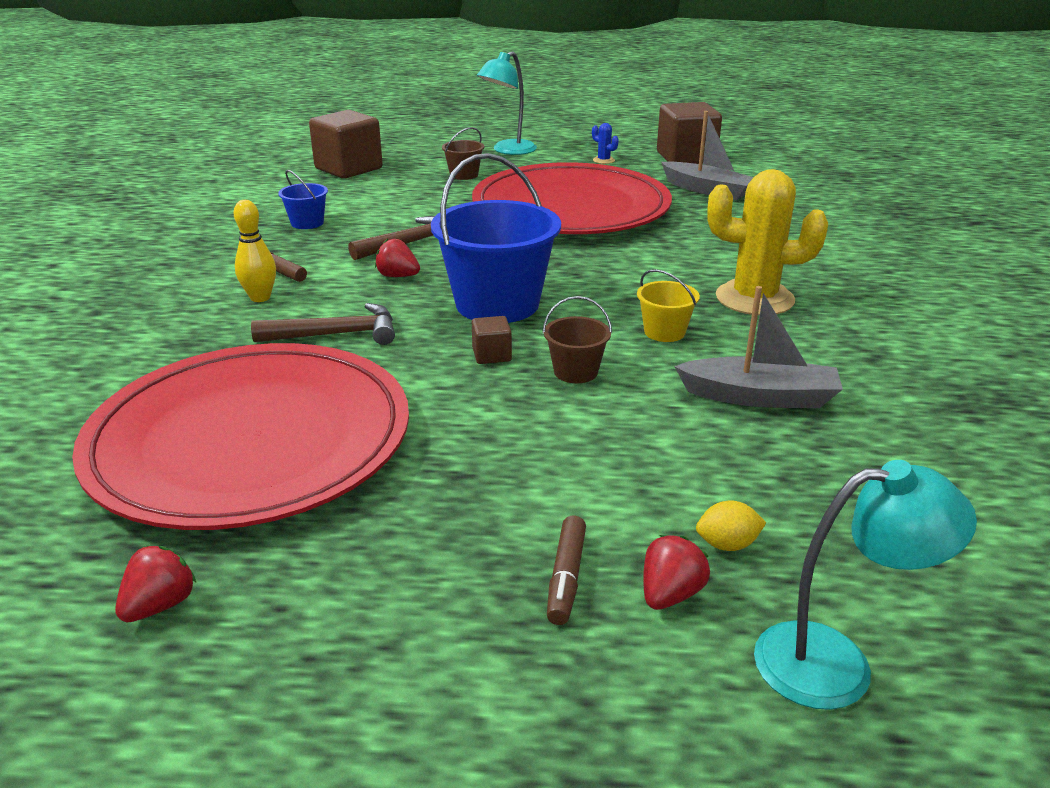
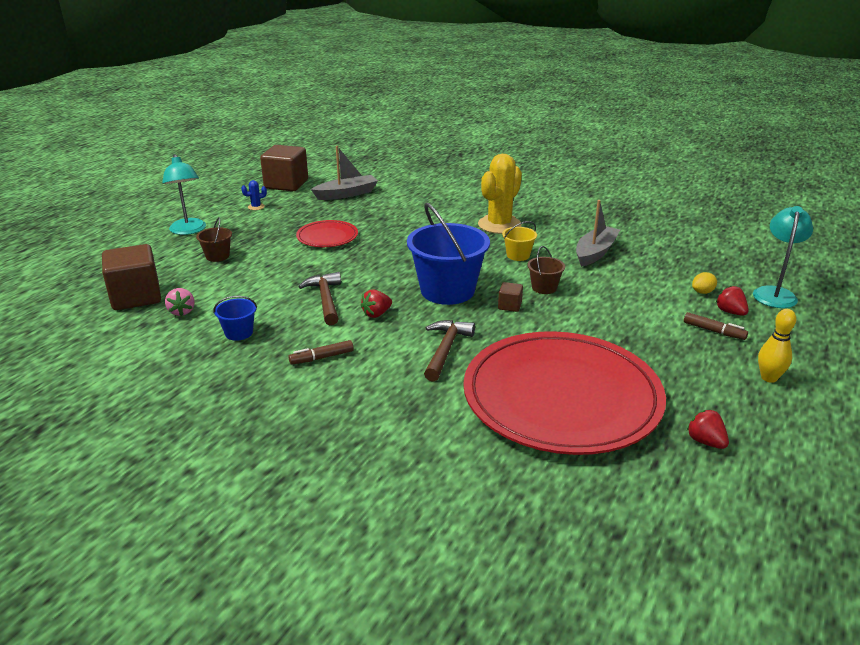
camera: 65 degrees left, 0 degrees up
yellow bowling pin [234,200,276,302] -> yellow bowling pin moved to [758,309,796,383]
red plate [472,162,672,234] -> red plate [296,220,358,247], size x0.44
yellow lemon [696,501,767,551] -> yellow lemon turned 45 degrees clockwise [692,272,717,294]
none -> pink strawberry [165,288,194,316]

